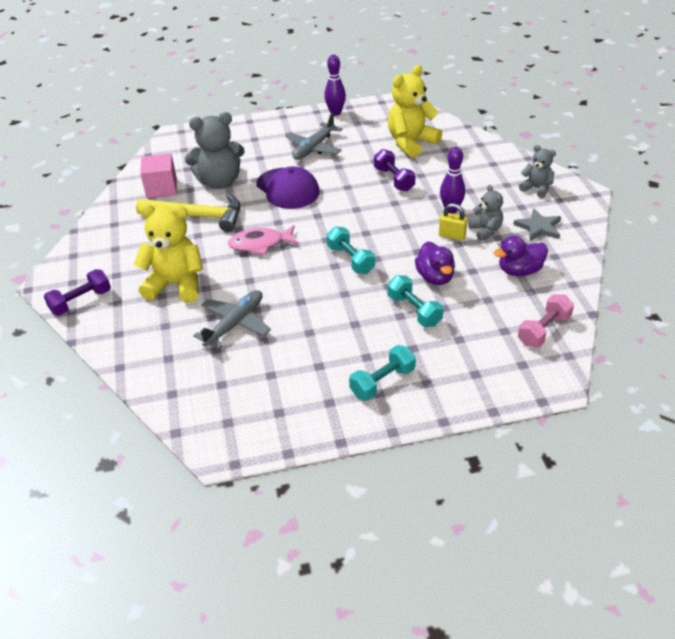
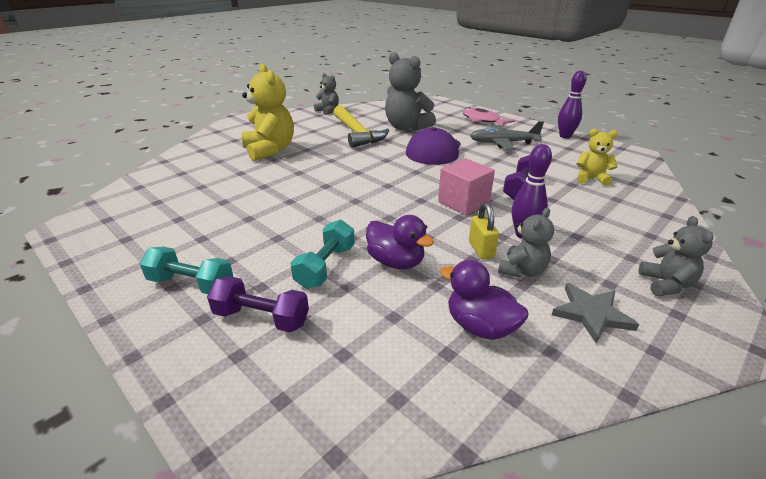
camera: 55 degrees right, 10 degrees down
purple dumbbell [44,269,111,316] -> purple dumbbell moved to [207,276,309,332]
pink cube [140,153,177,198] -> pink cube moved to [438,158,495,215]
grey plane [193,290,271,349] -> none
pink fish [228,225,299,255] -> pink fish moved to [462,108,515,127]
turquoise dumbbell [326,226,375,274] -> none
yellow teddy bear [388,65,442,158] -> yellow teddy bear [577,129,618,186], size x0.55
purple duck [415,241,455,285] -> purple duck turned 90 degrees counterclockwise [366,215,434,269]
pink dumbbell [518,294,574,347] -> none
none -> grey teddy bear [314,73,339,115]

